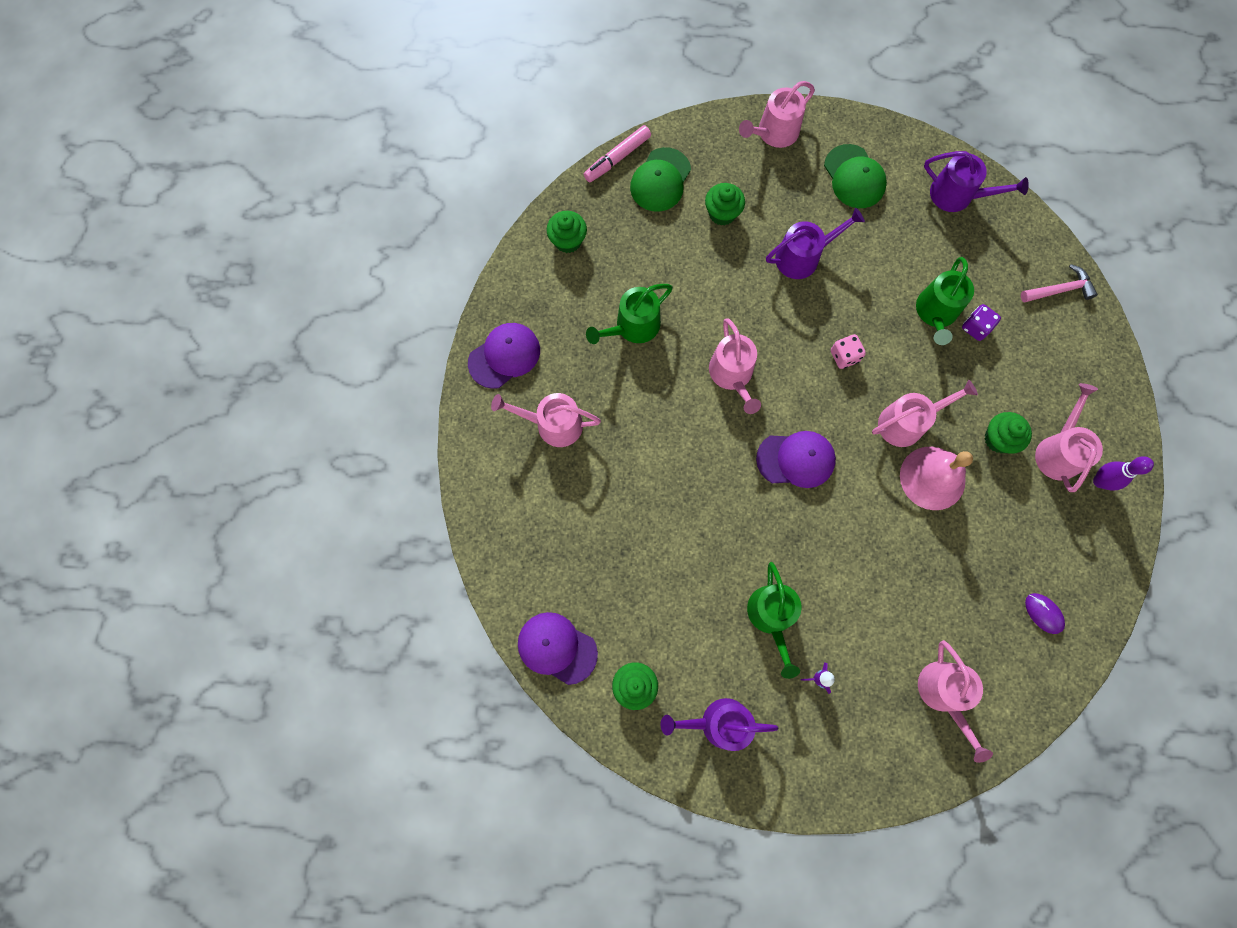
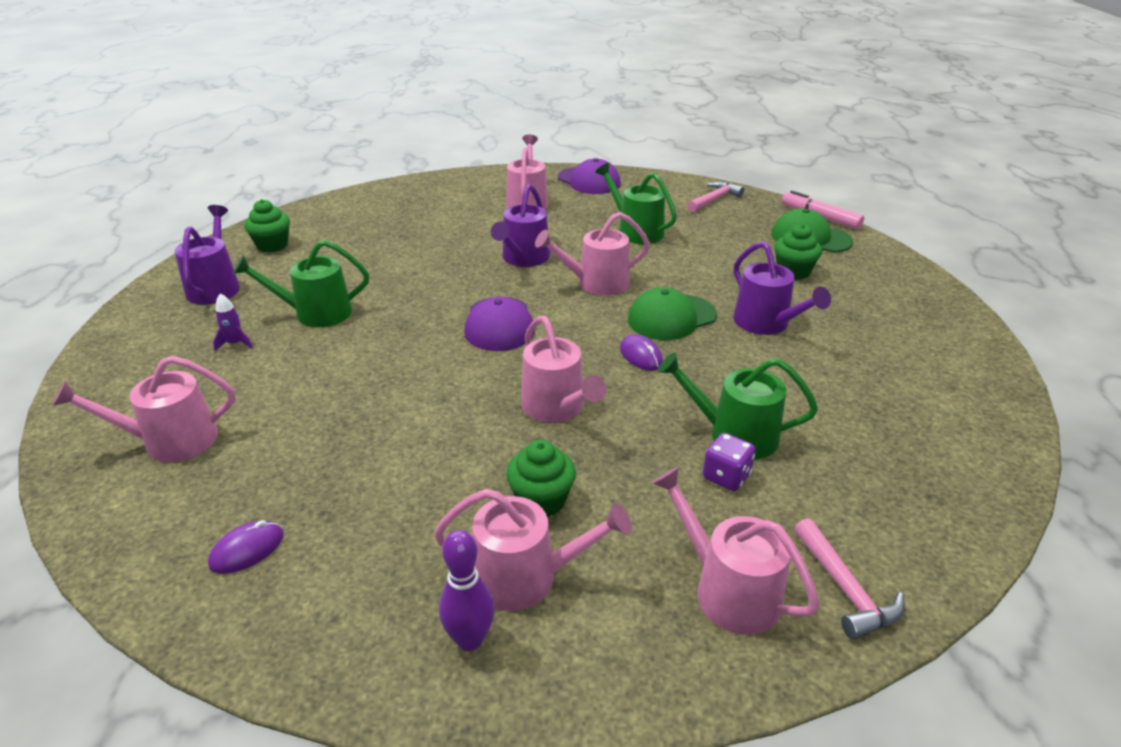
camera: 85 degrees right, 40 degrees down
purple cap [518,612,598,685] -> none
green cupcake [546,211,587,253] -> pink hammer [687,182,745,212]
pink watering can [739,81,815,148] -> pink watering can moved to [652,467,820,635]
green cap [824,144,887,208] -> green cap moved to [628,287,717,340]
pink dice [831,334,866,369] -> purple mouse [620,334,663,370]
pink bell [900,447,973,510] -> none
purple watering can [924,151,1029,212] -> purple watering can moved to [491,184,550,267]

